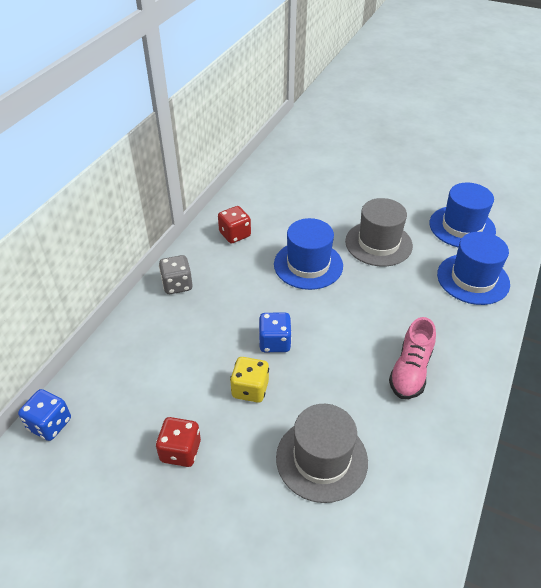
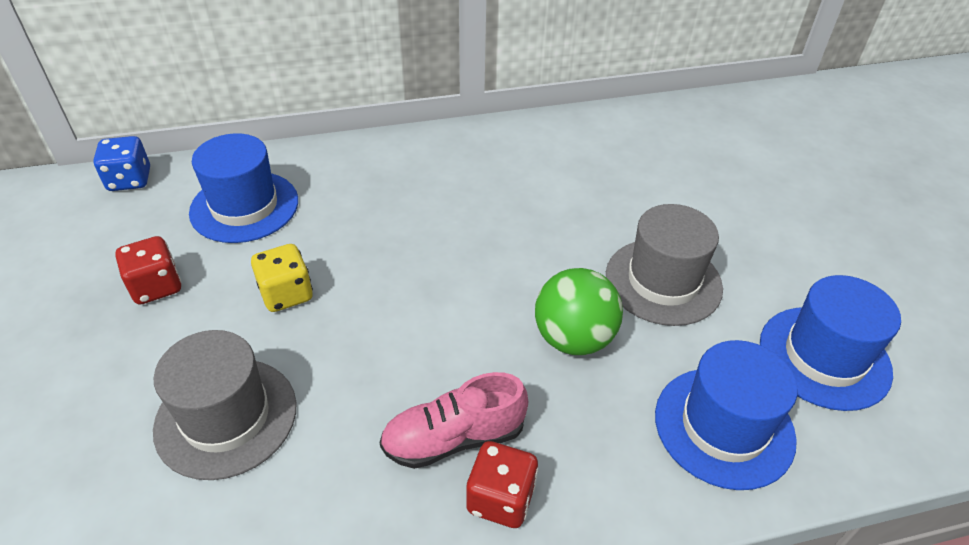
camera: 50 degrees right, 0 degrees up
grey dice [159,255,193,294] -> none
red dice [218,206,251,243] -> red dice moved to [466,441,538,528]
blue dice [259,313,292,352] -> none
blue hat [274,218,343,290] -> blue hat moved to [189,133,298,243]
none -> green ball [535,268,623,355]

